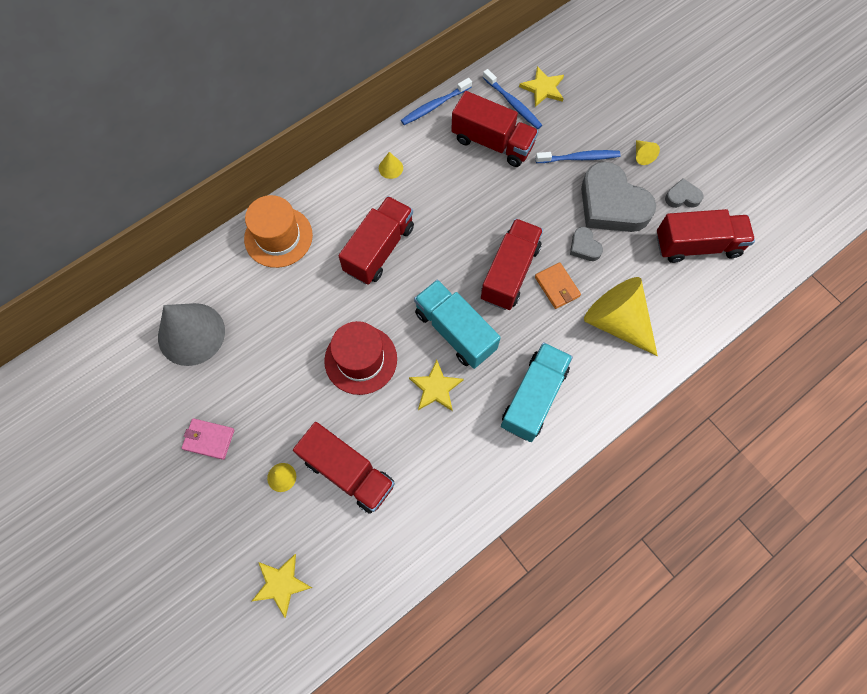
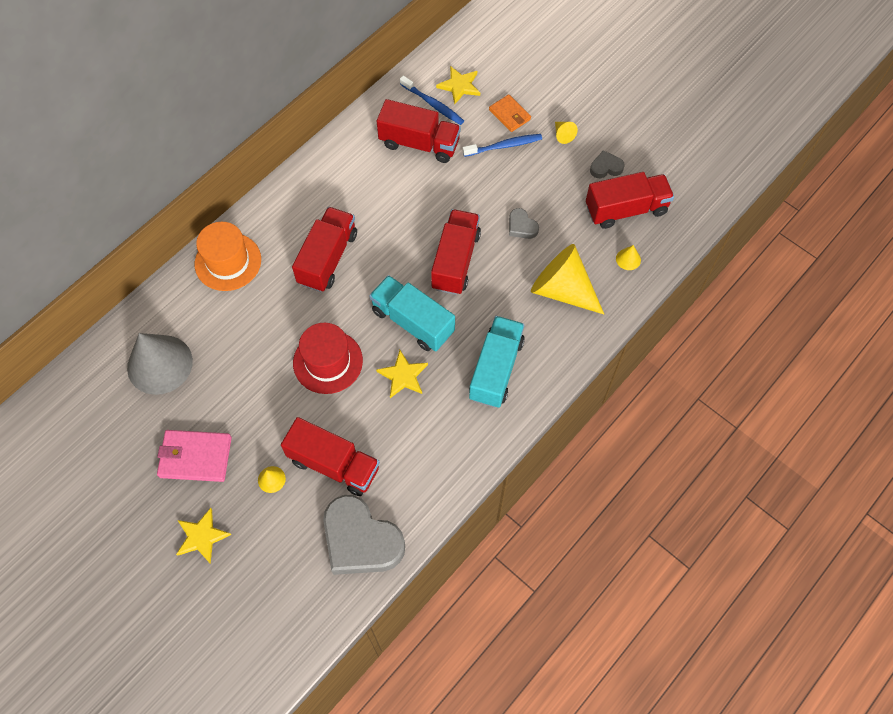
camera: 10 degrees left, 5 degrees down
pink wallet [182,418,234,460] -> pink wallet [157,430,232,482], size x1.57
yellow star [252,554,312,618] -> yellow star moved to [176,508,231,564]
yellow cone [379,152,403,179] -> yellow cone moved to [616,245,641,270]
blue toothbrush [401,78,472,125] -> none
orange wallet [535,263,581,309] -> orange wallet moved to [489,94,531,132]
grey heart [581,162,656,232] -> grey heart moved to [323,495,405,575]

